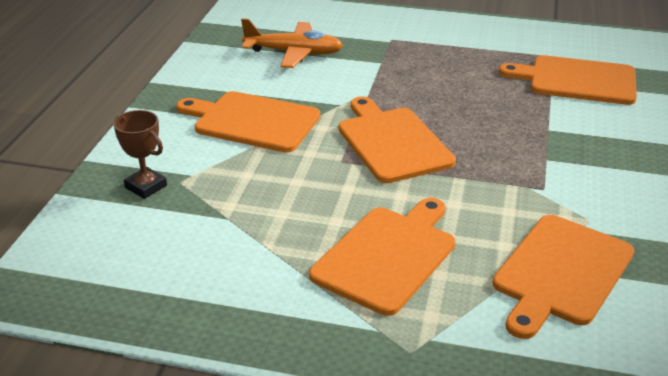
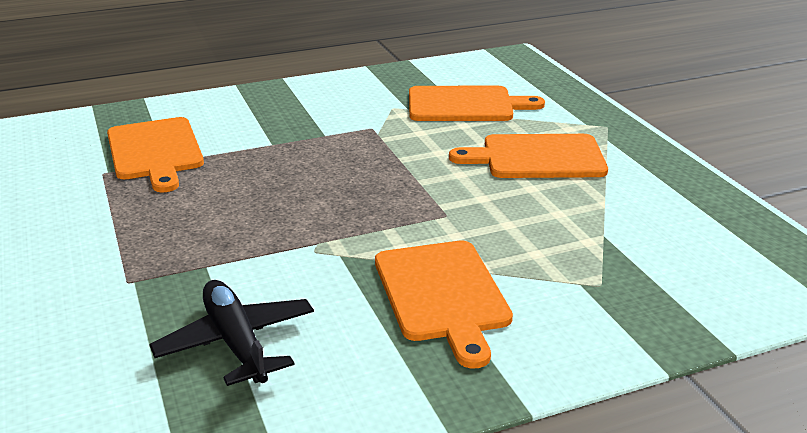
camera: 125 degrees left, 5 degrees down
brown trophy [113,110,167,199] -> none
orange plane [241,18,343,68] -> black plane [149,280,314,386]
orange cutting board [339,97,456,183] -> none

